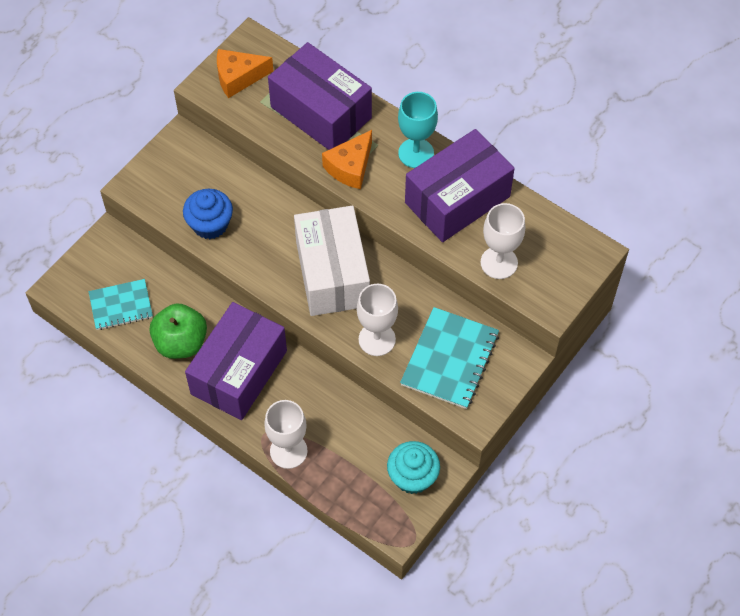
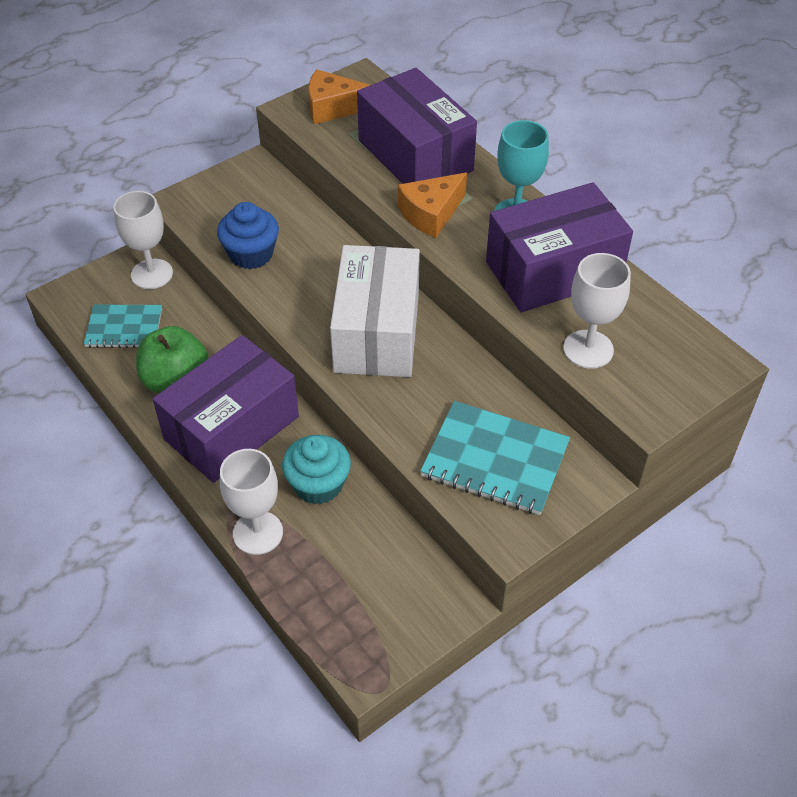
camera: 15 degrees right, 10 degrees down
white goblet [357,284,398,356] -> white goblet moved to [113,191,173,289]
turquoise cupcake [387,441,440,494] -> turquoise cupcake moved to [282,435,351,504]
turquoise notebook [400,307,499,409] -> turquoise notebook turned 75 degrees clockwise [420,401,570,515]

